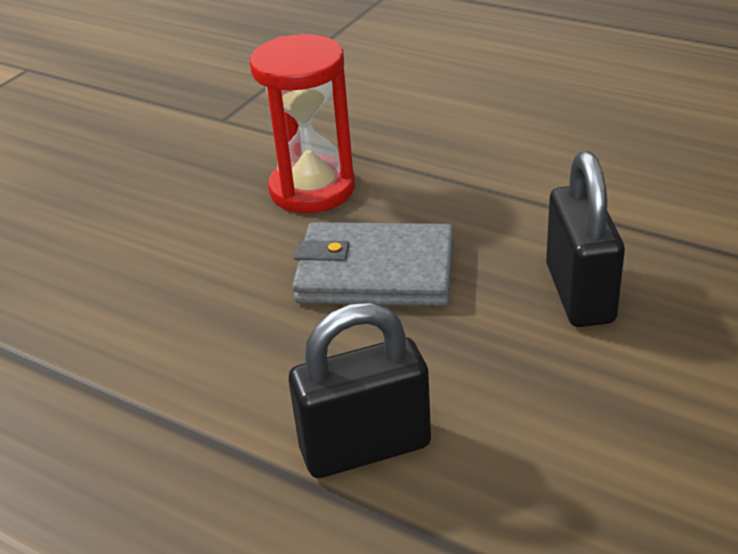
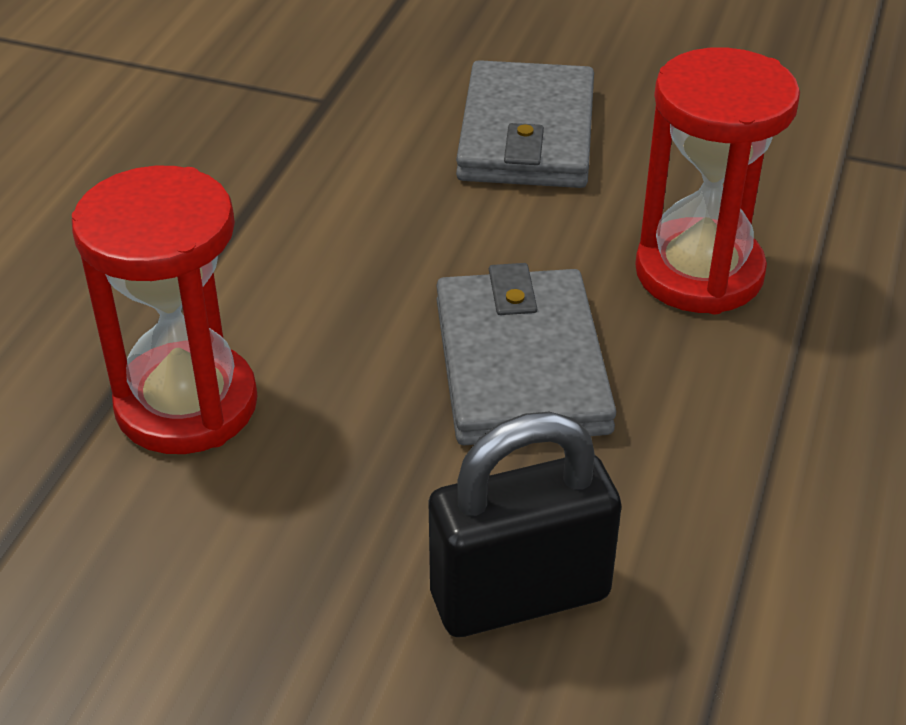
camera: 75 degrees right, 5 degrees up
black padlock [289,303,431,478] -> red hourglass [72,166,258,454]
none -> grey wallet [456,60,594,188]

